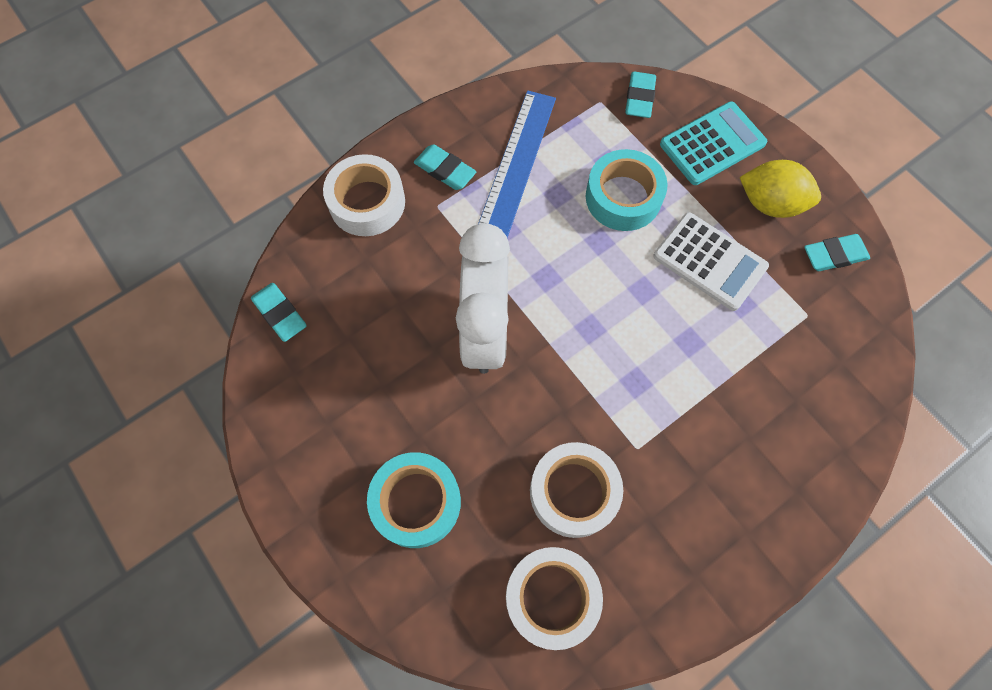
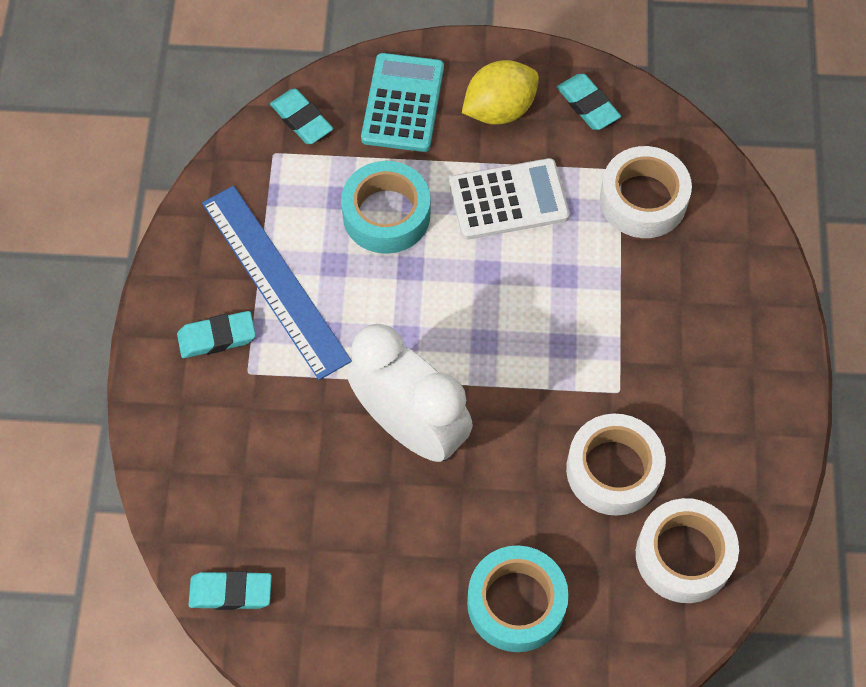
camera: 50 degrees left, 5 degrees down
white tape [323,154,405,236] -> white tape moved to [600,146,692,238]
turquoise eraser [804,234,870,271] -> turquoise eraser turned 60 degrees counterclockwise [557,74,621,130]

